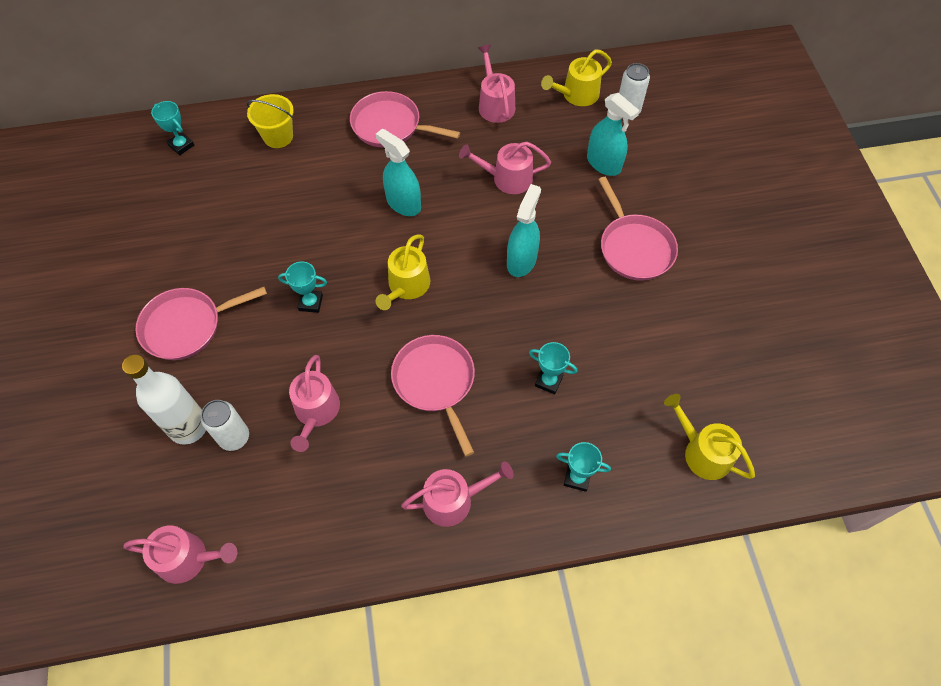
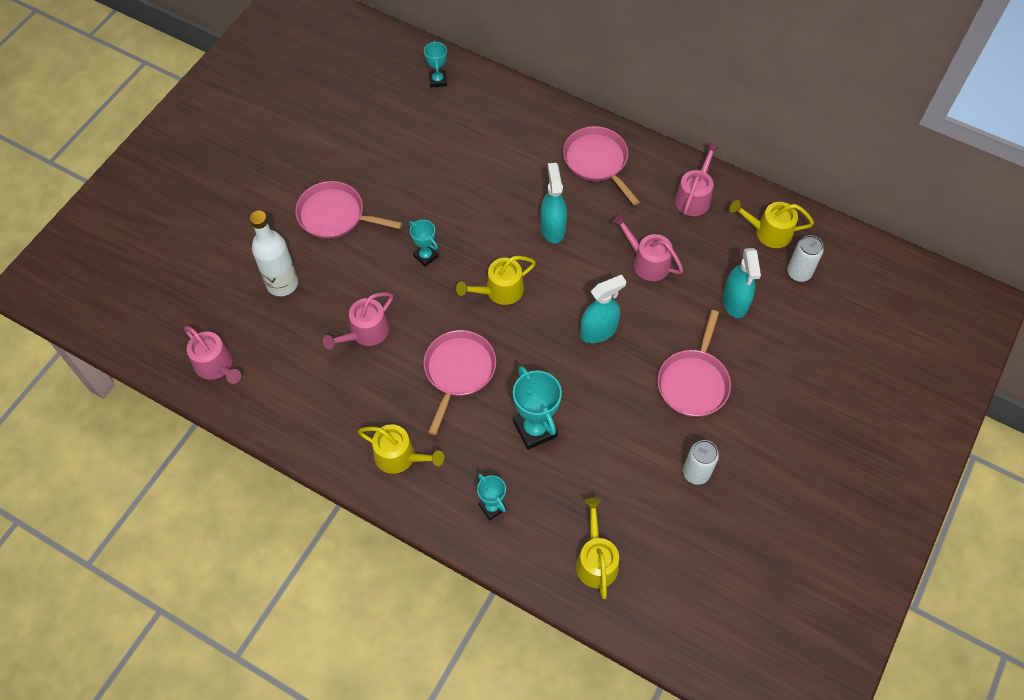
camera: 40 degrees right, 0 degrees up
white can [201,400,249,451] -> white can moved to [683,440,719,485]
yellow bucket [246,94,294,148] -> none
pink watering can [401,461,514,527] -> yellow watering can [357,424,444,474]
turquoise trophy [529,342,578,394] -> turquoise trophy [513,366,562,450], size x1.71

